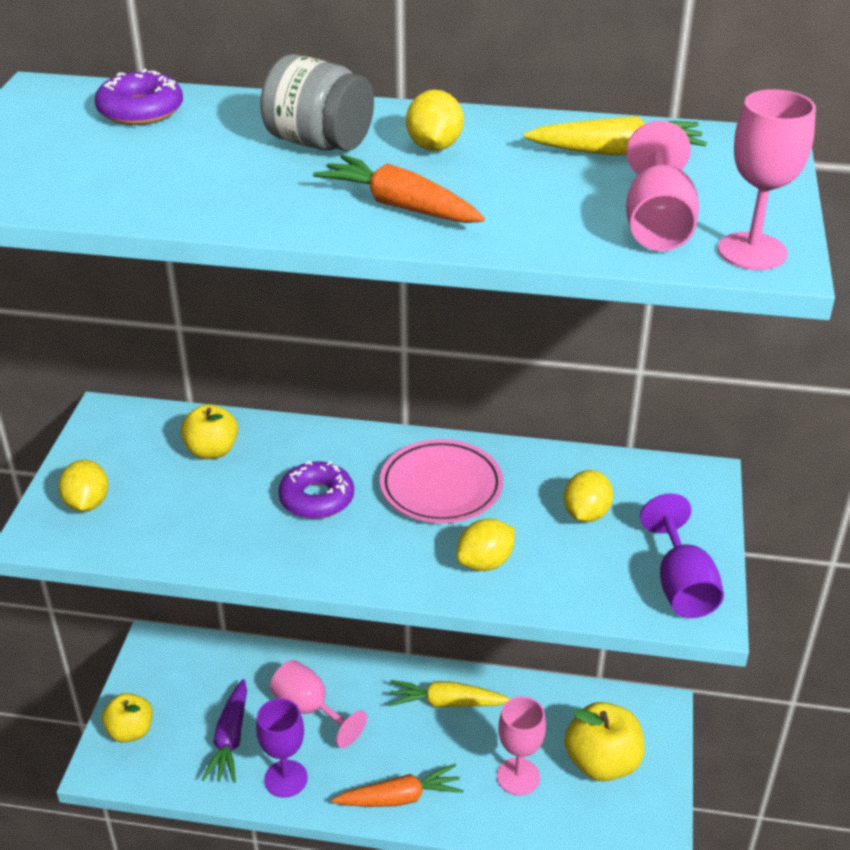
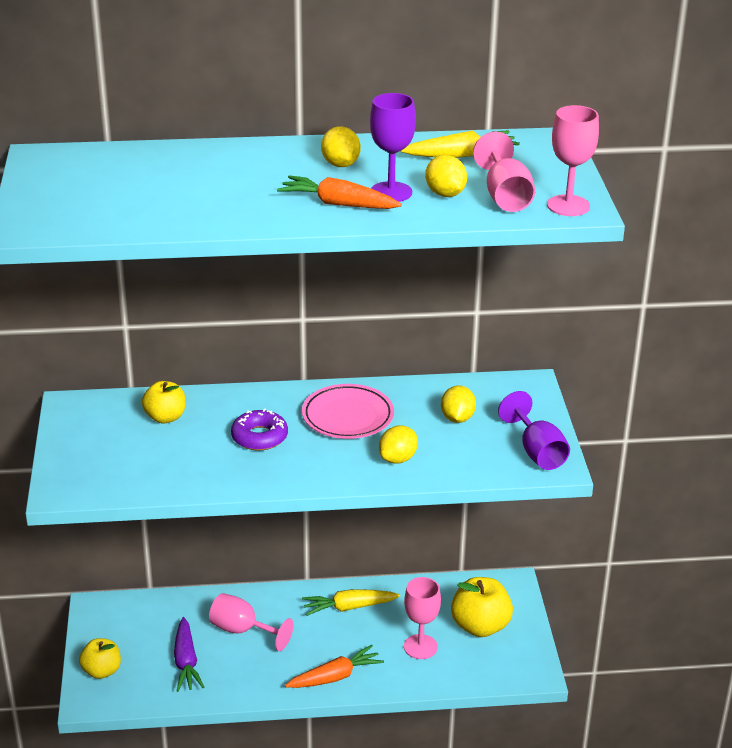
camera: 15 degrees left, 5 degrees down
yellow lemon [59,460,109,512] -> yellow lemon moved to [425,155,467,197]
purple donut [95,69,183,125] -> none
purple goblet [256,698,308,798] -> purple goblet moved to [370,93,416,202]
grey jar [260,54,374,151] -> none

